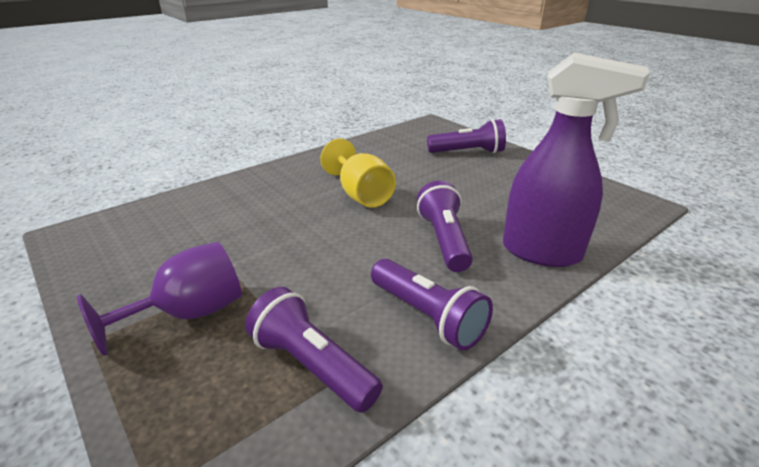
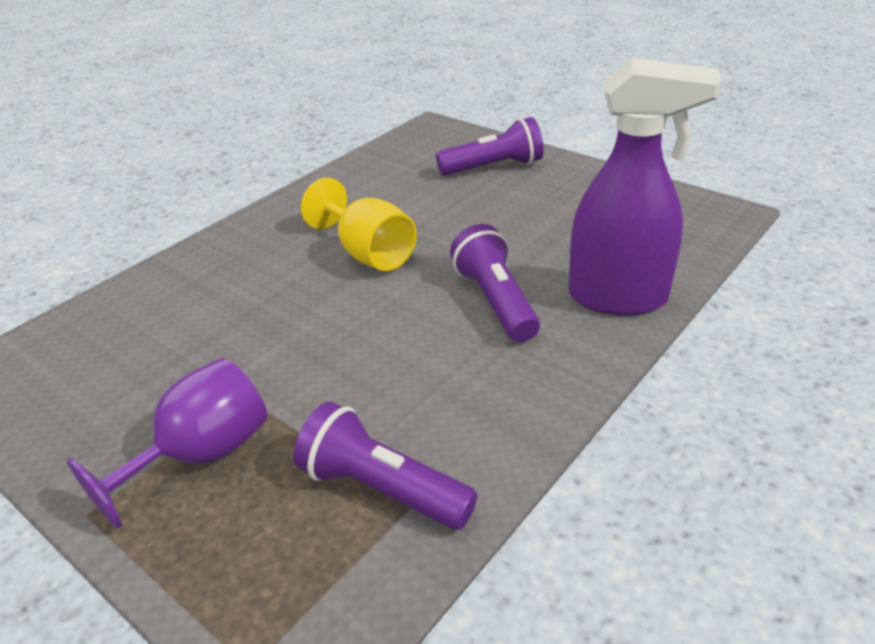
camera: 10 degrees left, 5 degrees up
purple flashlight [371,259,493,351] -> none

